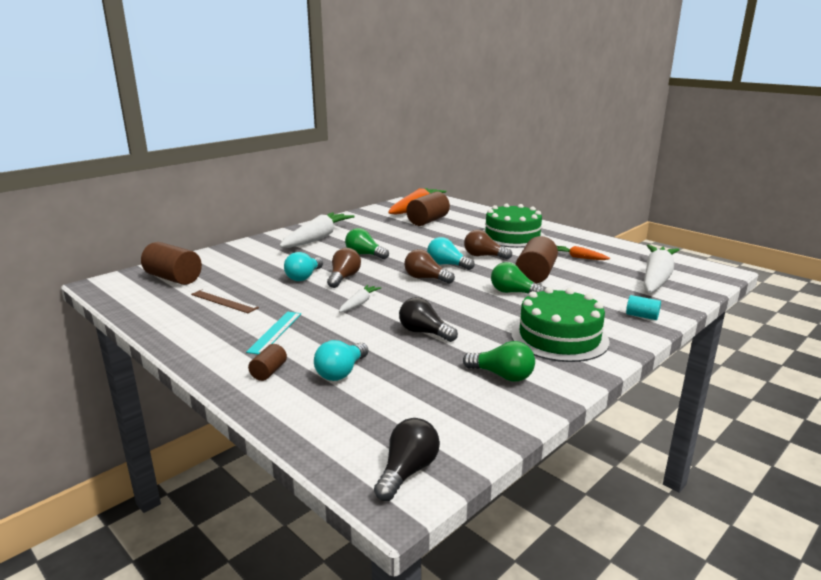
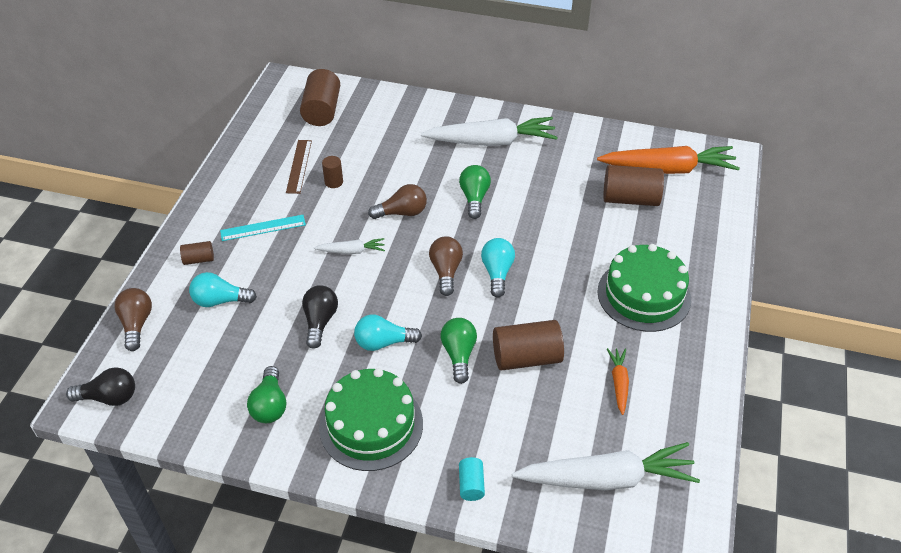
camera: 60 degrees right, 25 degrees up
turquoise light bulb [284,252,323,281] -> turquoise light bulb moved to [354,314,422,351]
brown light bulb [464,230,512,260] -> brown light bulb moved to [114,288,152,351]
none -> brown cylinder [322,156,343,188]

